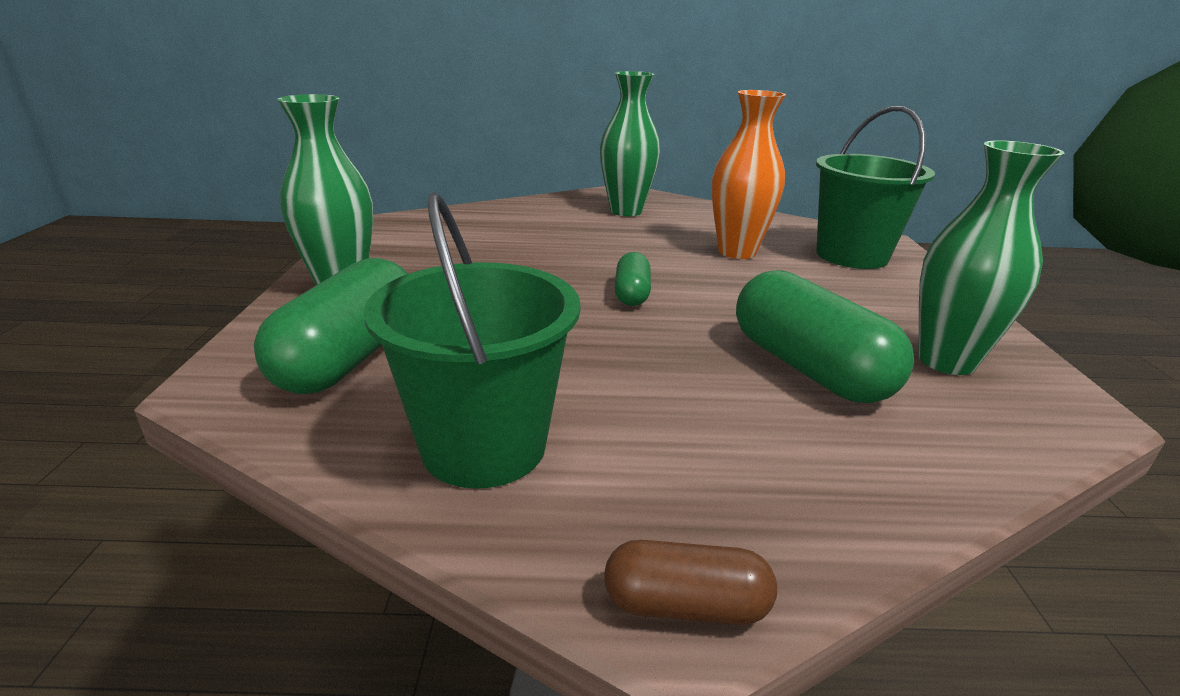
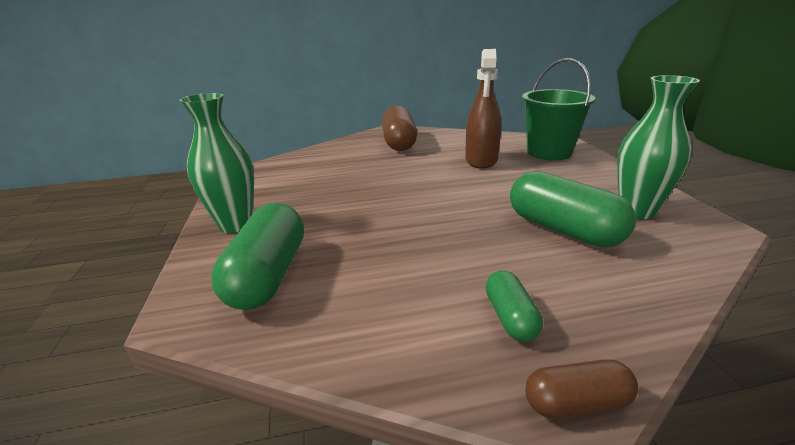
camera: 10 degrees left, 0 degrees up
green bucket [364,192,581,489] -> none
green vase [600,71,660,216] -> brown capsule [382,106,417,151]
green capsule [615,252,651,306] -> green capsule moved to [485,270,543,341]
orange vase [712,90,786,259] -> brown spray bottle [465,49,501,169]

